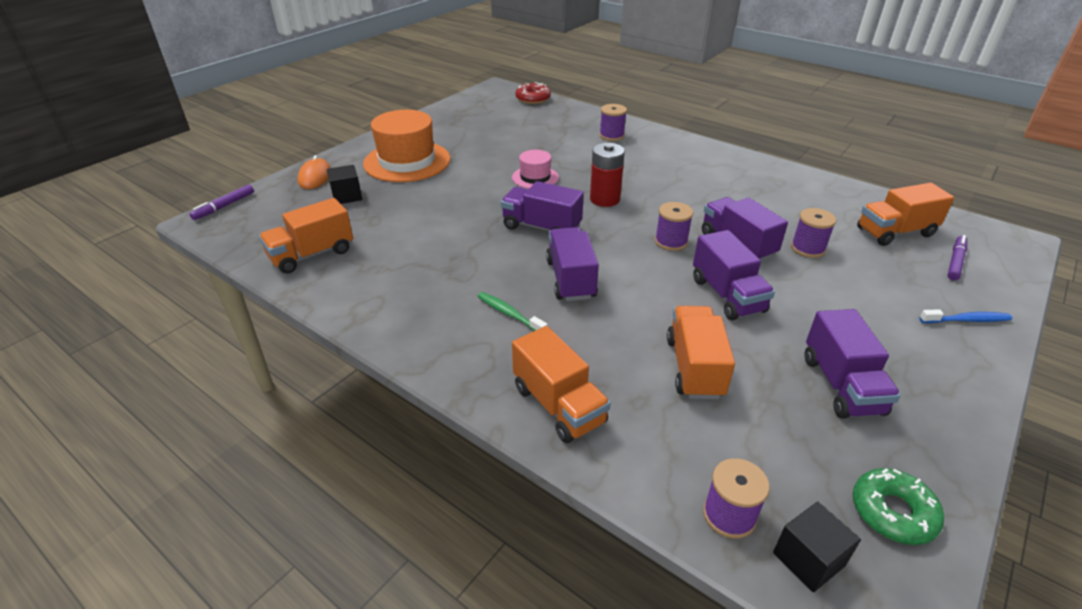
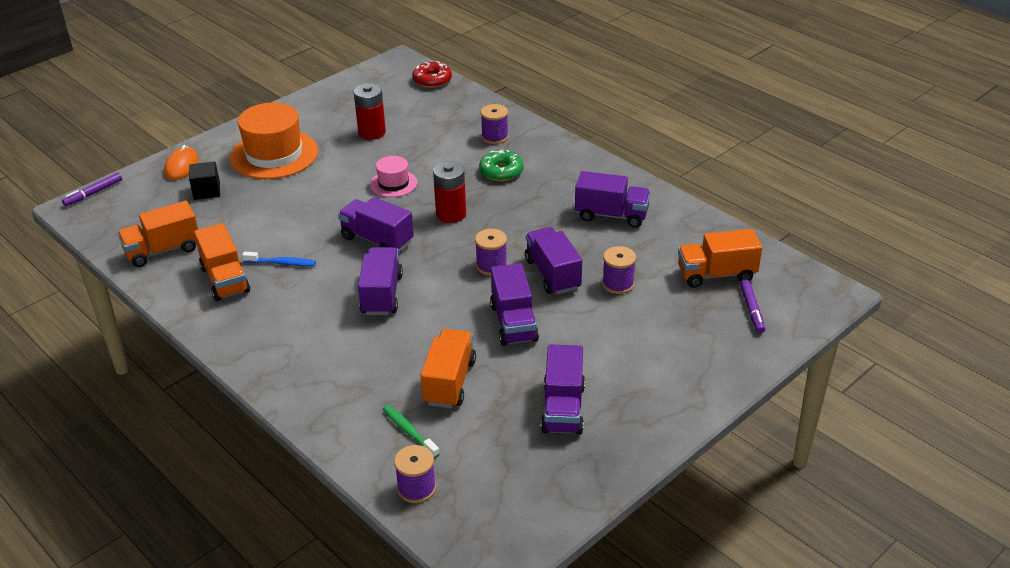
camera: 10 degrees right, 0 degrees up
green toothbrush [477,292,548,331] -> green toothbrush moved to [383,405,440,458]
orange truck [512,326,611,443] -> orange truck moved to [194,223,250,301]
black cube [773,502,861,592] -> none
green donut [853,468,944,545] -> green donut moved to [479,150,523,181]
blue toothbrush [919,309,1012,323] -> blue toothbrush moved to [242,252,316,266]
purple marker [947,235,967,280] -> purple marker turned 135 degrees clockwise [740,279,765,333]
none -> red battery [354,83,386,140]
none -> purple truck [575,171,651,228]

